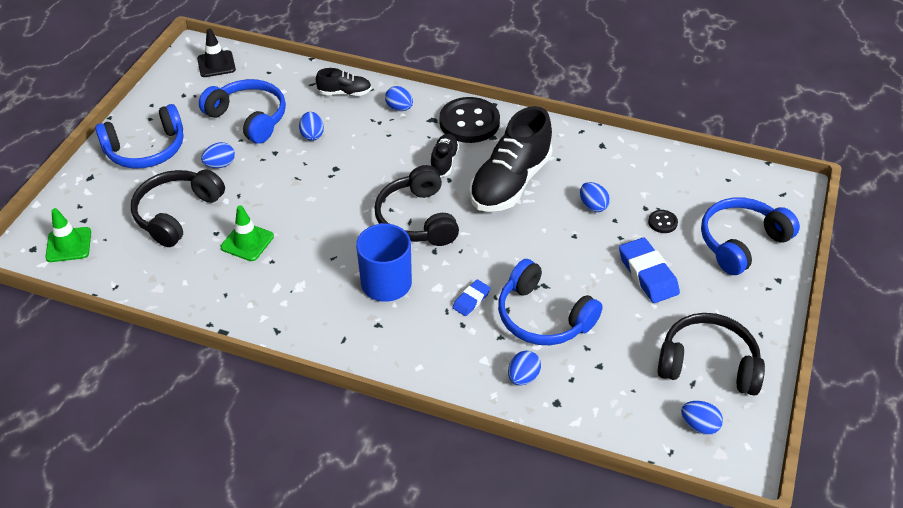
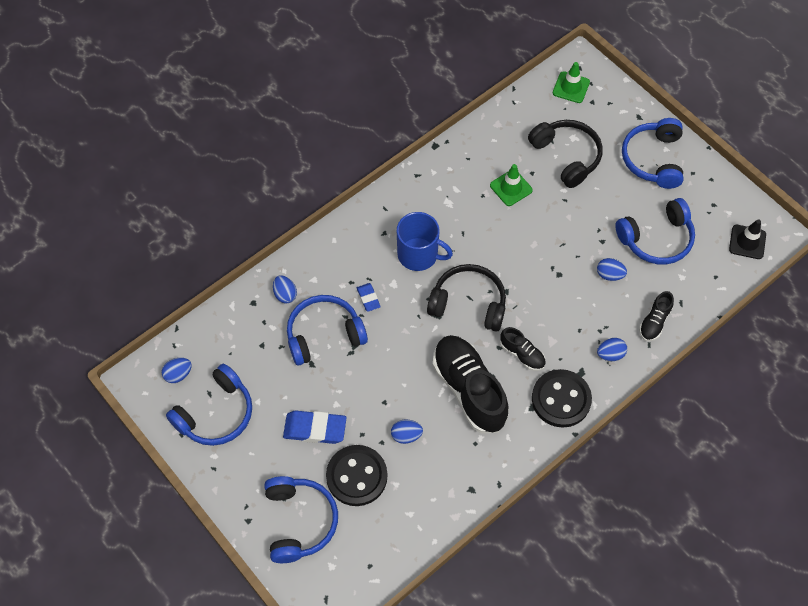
camera: 120 degrees right, 15 degrees up
blue egg [201,142,235,168] -> none
black button [648,210,678,233] -> black button [326,445,387,506], size x2.29
black headphones [658,313,765,396] -> blue headphones [166,364,252,446]

